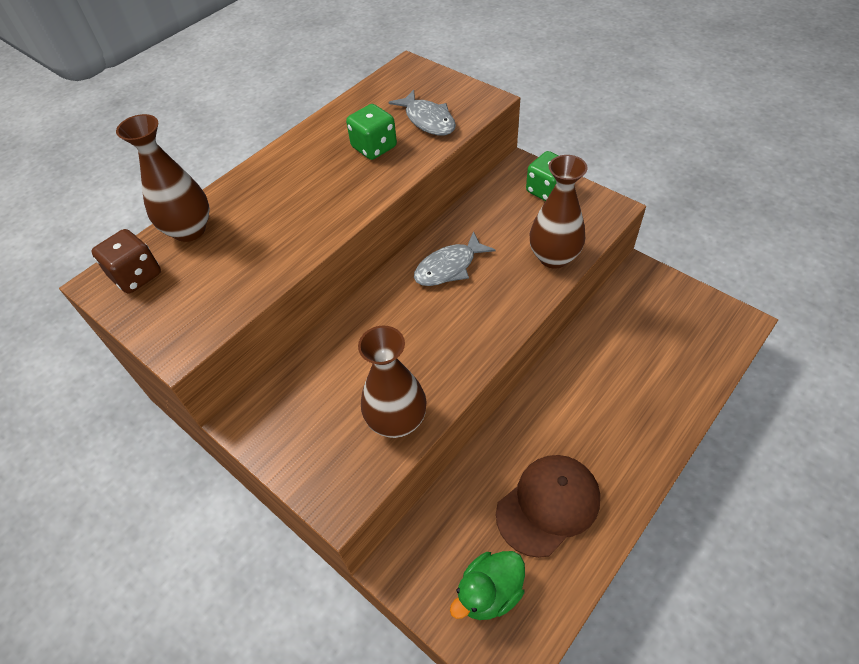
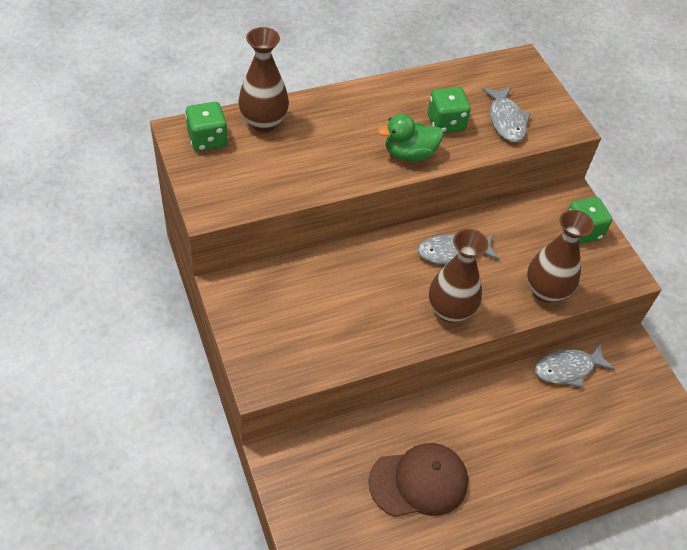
camera: 20 degrees right, 0 degrees up
brown dice [91,229,161,294] -> green dice [185,102,228,152]
brown vase [358,326,427,438] -> brown vase moved to [429,229,489,323]
green duck [450,551,525,620] -> green duck moved to [377,114,443,161]
none -> grey fish [534,343,615,388]

